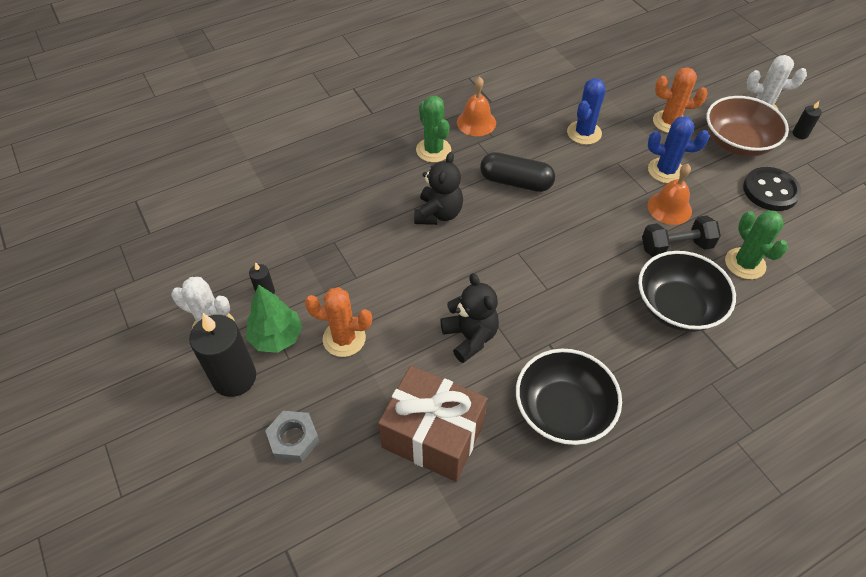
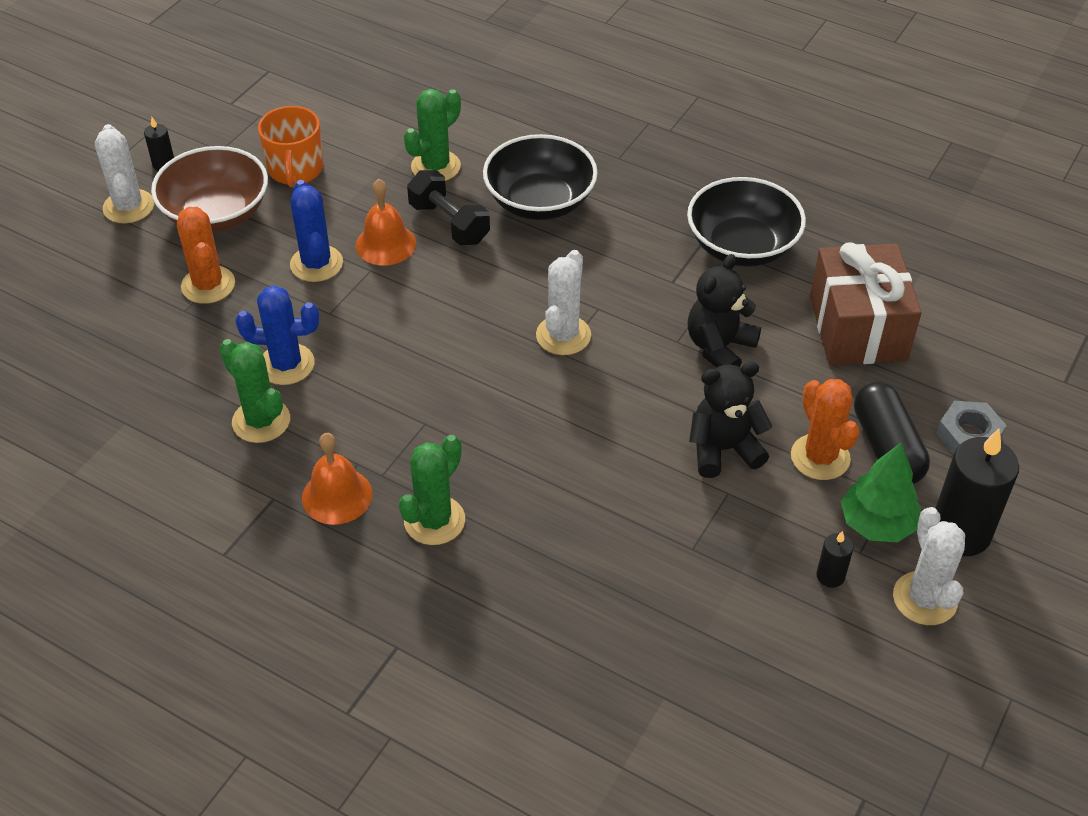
camera: 120 degrees left, 5 degrees down
black teddy bear [414,152,463,225] -> black teddy bear moved to [689,361,772,478]
black capsule [480,152,555,192] -> black capsule moved to [854,382,930,484]
black button [743,167,802,211] -> orange mug [258,106,323,187]
none -> green cactus [219,339,290,443]
none -> white cactus [536,250,591,355]

